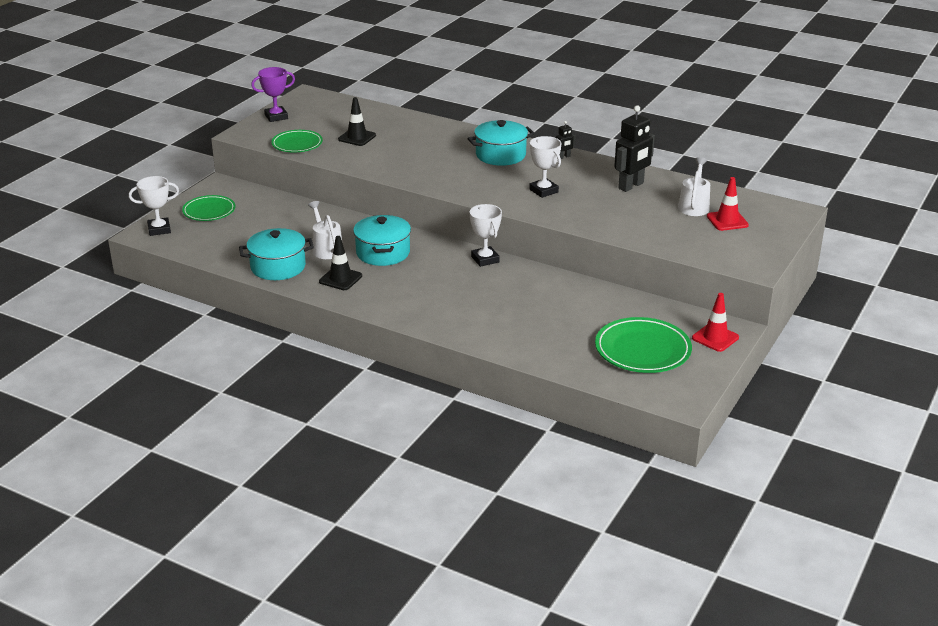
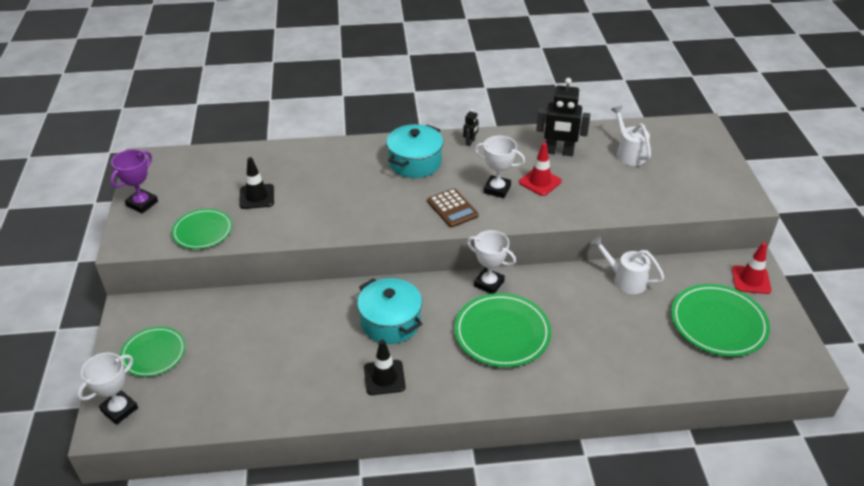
camera: 35 degrees left, 10 degrees up
turquoise pot [239,228,314,280] -> none
white watering can [308,201,343,259] -> white watering can moved to [590,236,664,294]
black robot [614,105,655,192] -> black robot turned 90 degrees clockwise [536,78,590,156]
red traffic cone [707,177,749,231] -> red traffic cone moved to [519,143,562,196]
none -> brown calculator [427,188,479,228]
none -> green plate [454,293,551,367]

